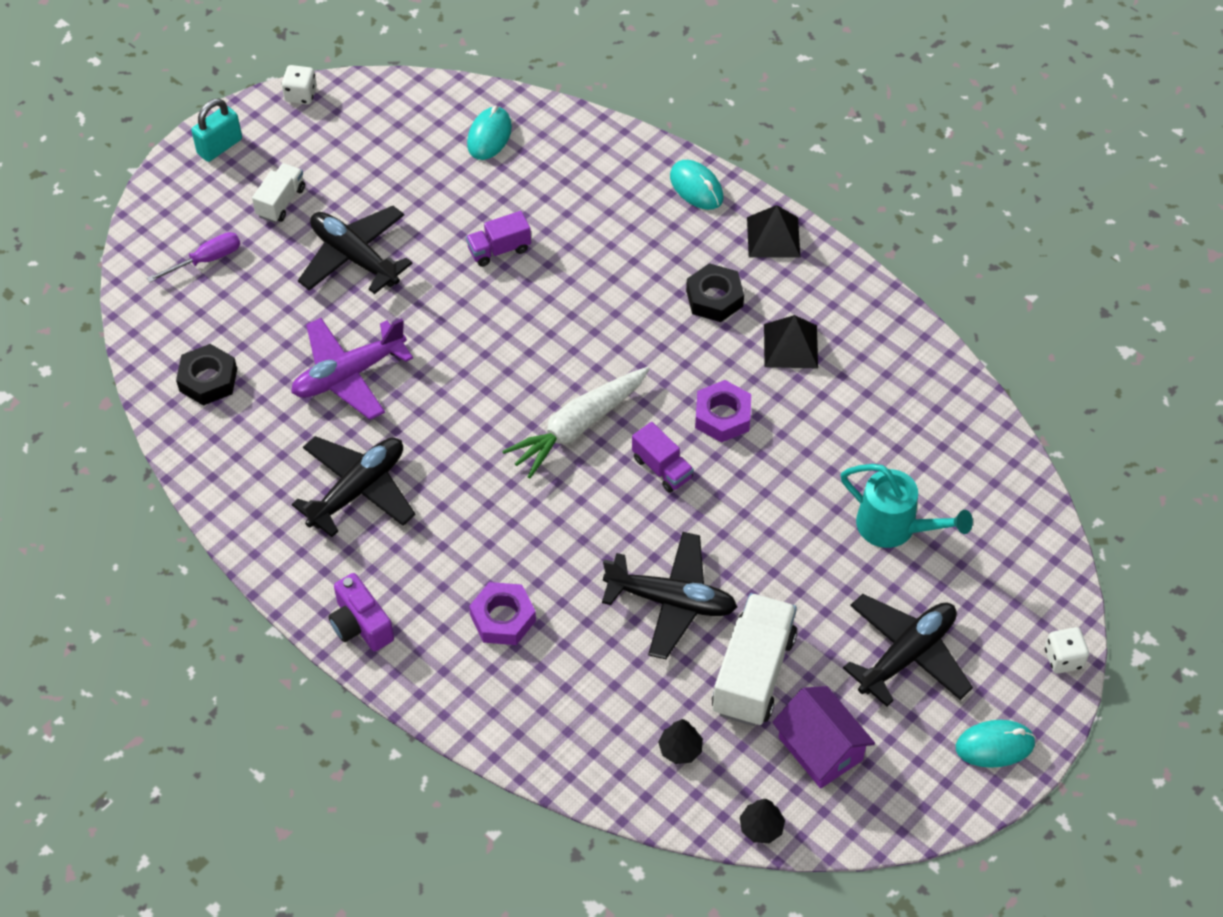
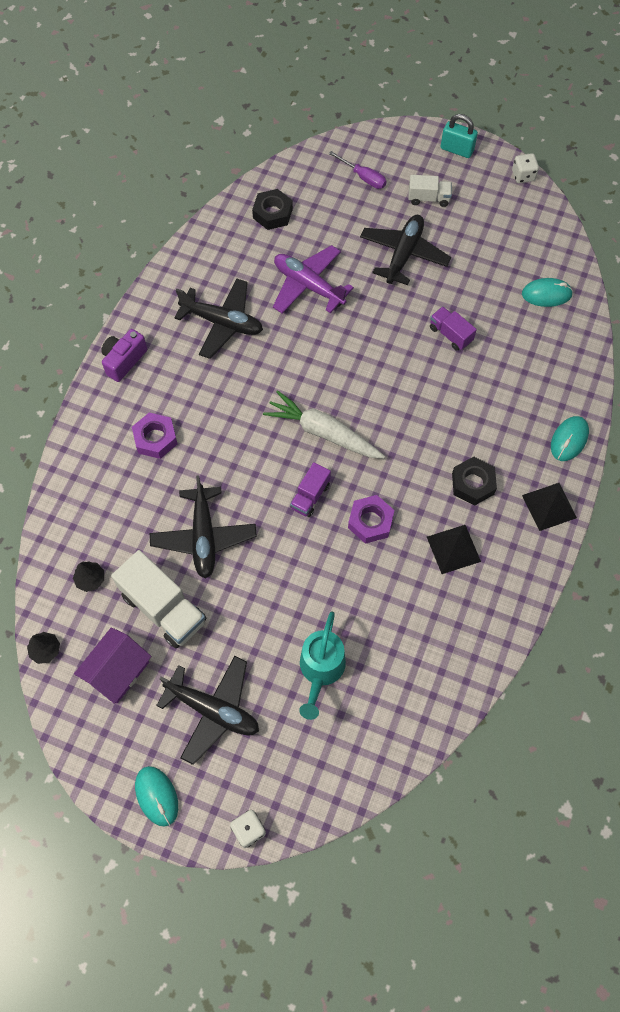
camera: 70 degrees right, 10 degrees up
white truck [712,593,797,726] -> white truck turned 45 degrees clockwise [111,550,207,648]

